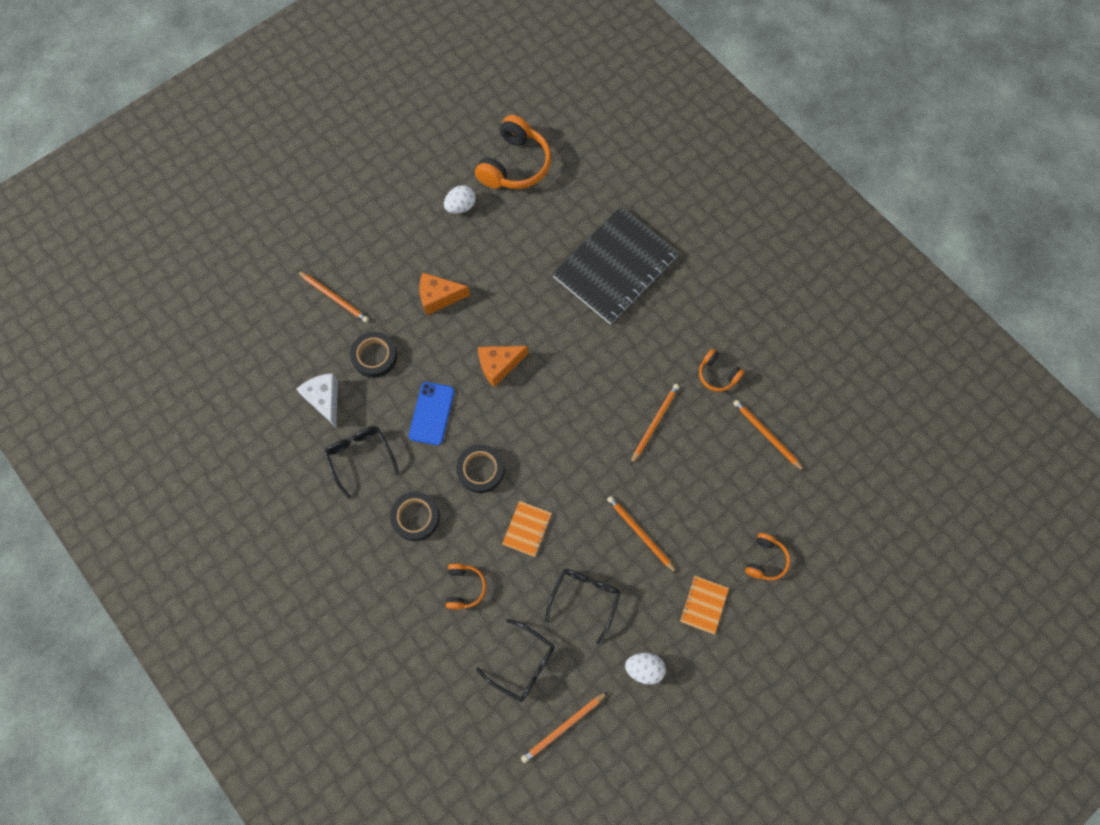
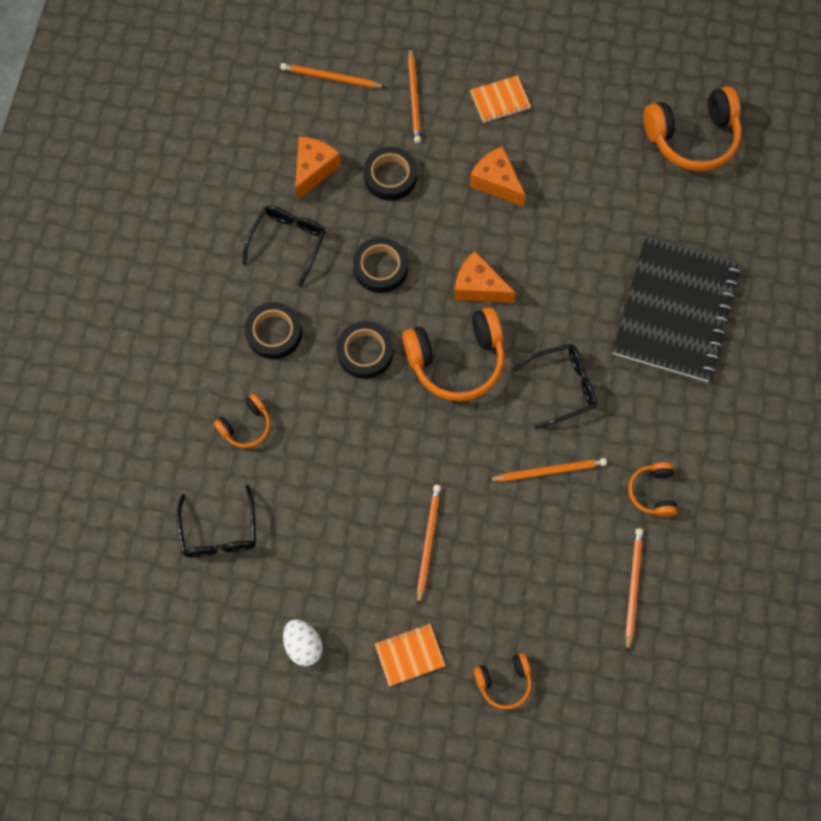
camera: 50 degrees right, 0 degrees up
white cheese [296,373,338,427] -> orange cheese [295,136,341,201]
blue phone [409,382,454,445] -> black tape [353,237,408,293]
white egg [444,185,476,214] -> none
orange notebook [502,501,552,557] -> orange notebook moved to [470,75,531,123]
orange pencil [521,692,608,763] -> orange pencil moved to [280,63,386,88]
black glasses [545,569,621,645] -> black glasses moved to [513,344,597,429]
black notebook [552,206,679,324] -> black notebook turned 75 degrees counterclockwise [612,236,741,382]
none -> orange headphones [402,307,505,401]

